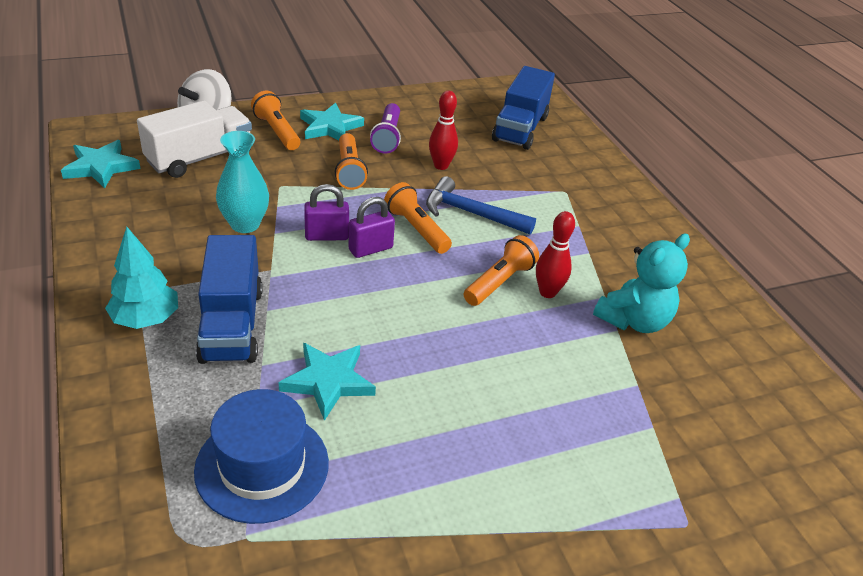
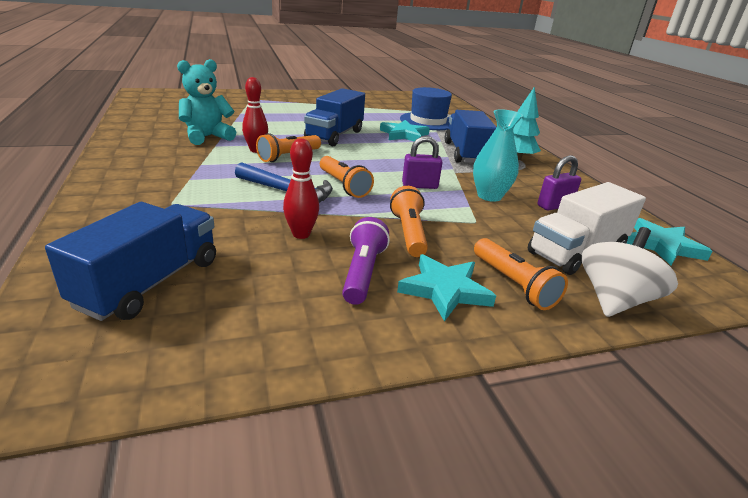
camera: 175 degrees left, 10 degrees down
purple padlock [348,197,395,258] -> purple padlock moved to [537,155,581,211]
none -> blue truck [304,88,365,146]

